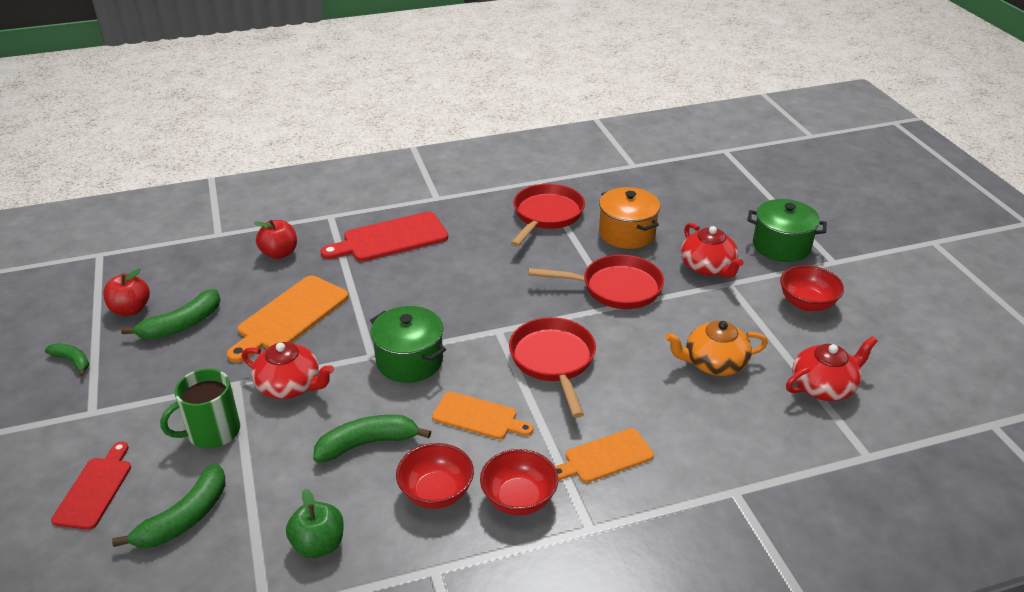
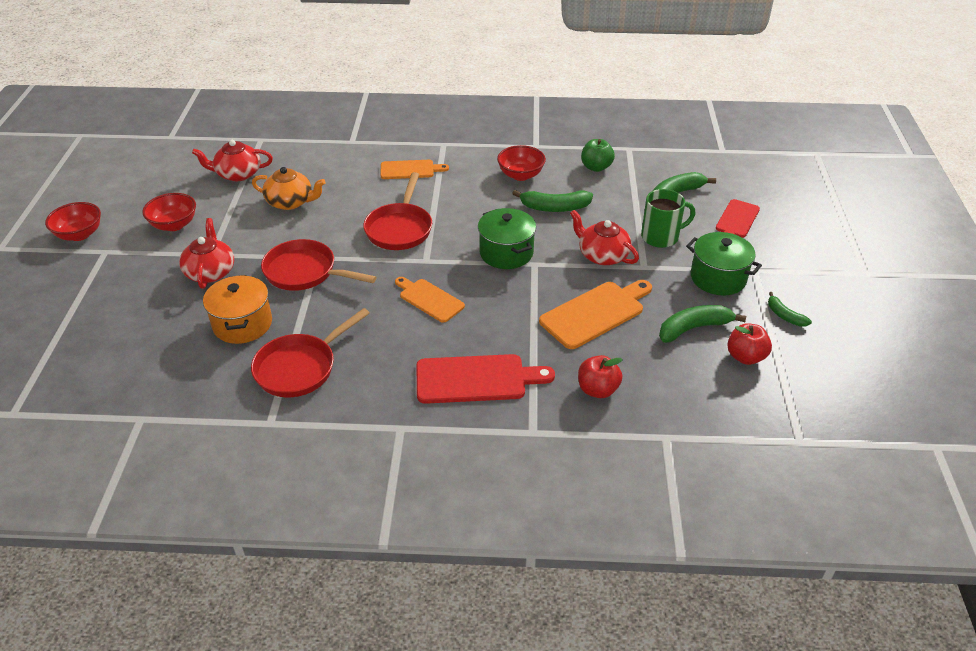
camera: 160 degrees left, 5 degrees up
orange cutting board [432,392,533,439] -> orange cutting board moved to [395,277,465,323]
red bowl [480,449,558,515] -> red bowl moved to [45,202,101,241]
green pot [747,199,827,262] -> green pot moved to [686,232,762,296]

